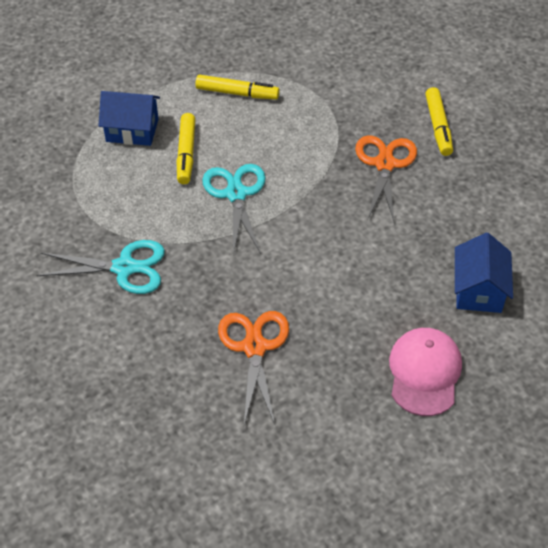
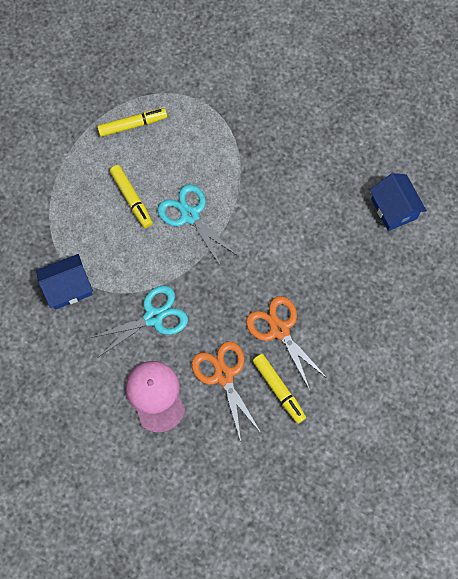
camera: 30 degrees left, 20 degrees up
blue house [98,91,160,146] -> blue house moved to [36,254,93,310]
orange scissors [355,135,417,221] -> orange scissors moved to [192,341,261,441]
pink cap [389,328,462,416] -> pink cap moved to [126,361,185,433]
yellow marker [425,87,453,156] -> yellow marker moved to [253,354,306,424]

